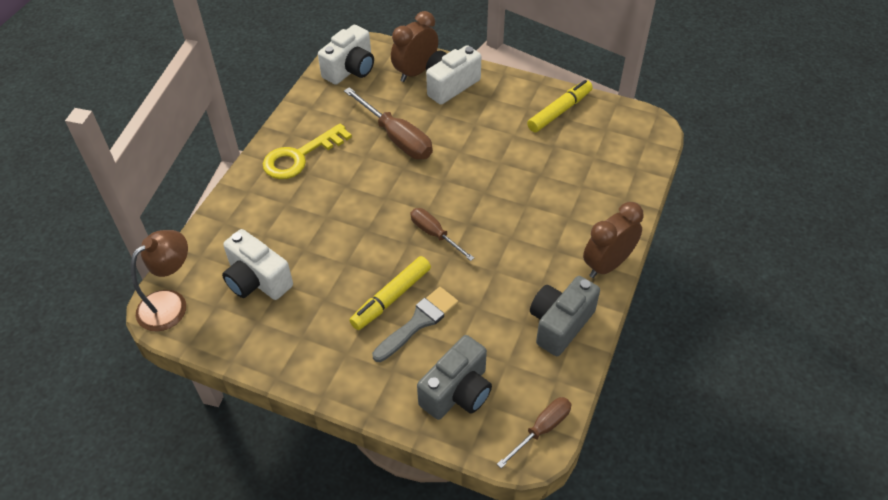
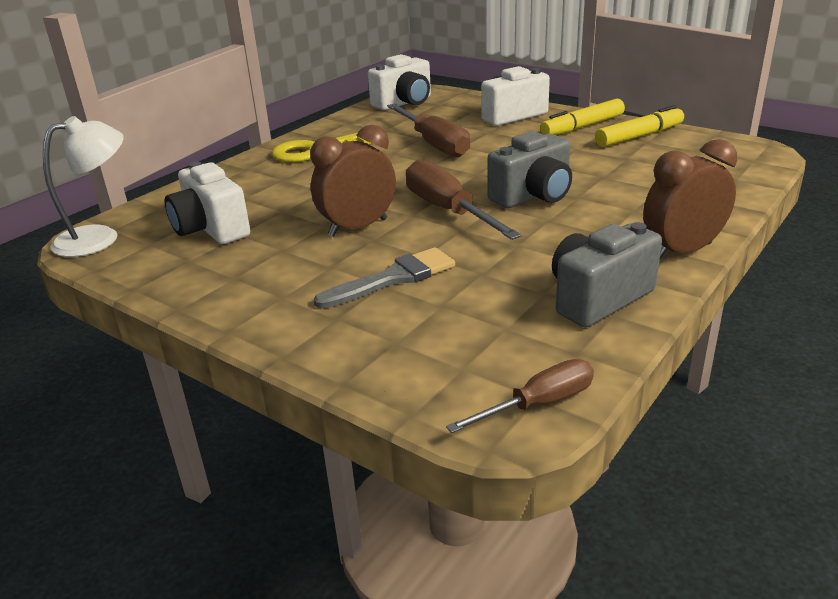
camera: 15 degrees right, 20 degrees down
brown lamp [131,230,188,331] -> white lamp [43,116,124,257]
yellow marker [349,256,431,330] -> yellow marker moved to [540,99,625,135]
brown clock [391,11,438,82] -> brown clock moved to [310,125,396,237]
brown screwdriver [410,208,474,261] -> brown screwdriver [406,160,522,240], size x1.64
grey camera [417,335,492,420] -> grey camera moved to [488,131,572,208]

